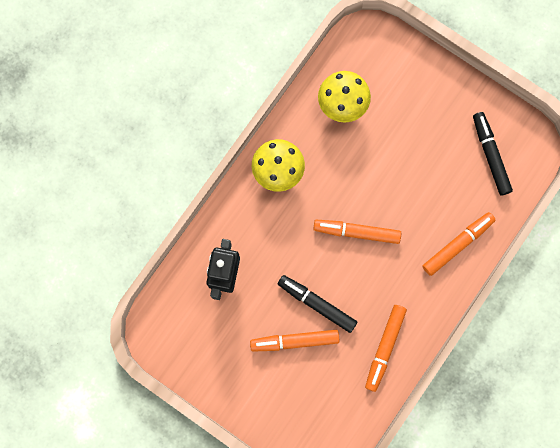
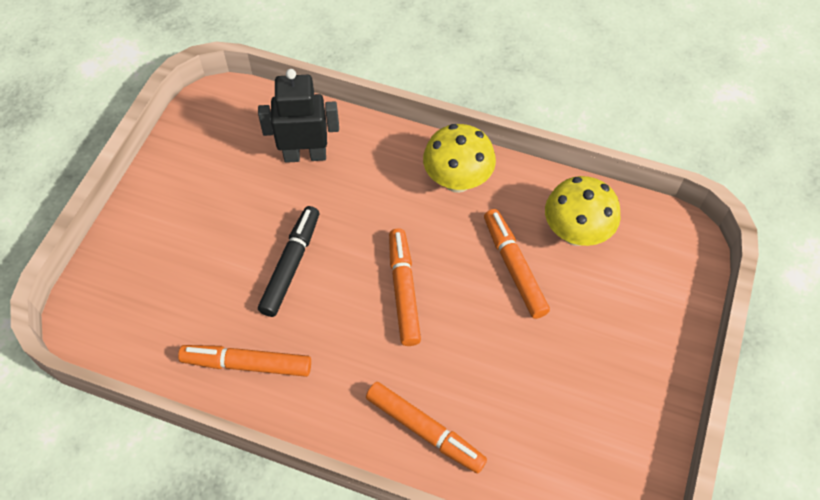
camera: 75 degrees right, 20 degrees down
orange marker [250,330,340,352] -> orange marker moved to [484,209,550,319]
black marker [473,112,513,195] -> none

